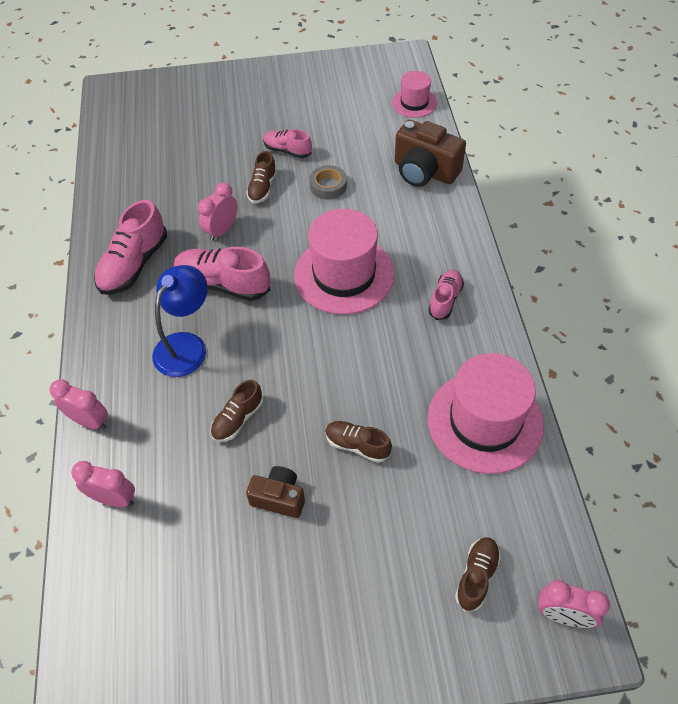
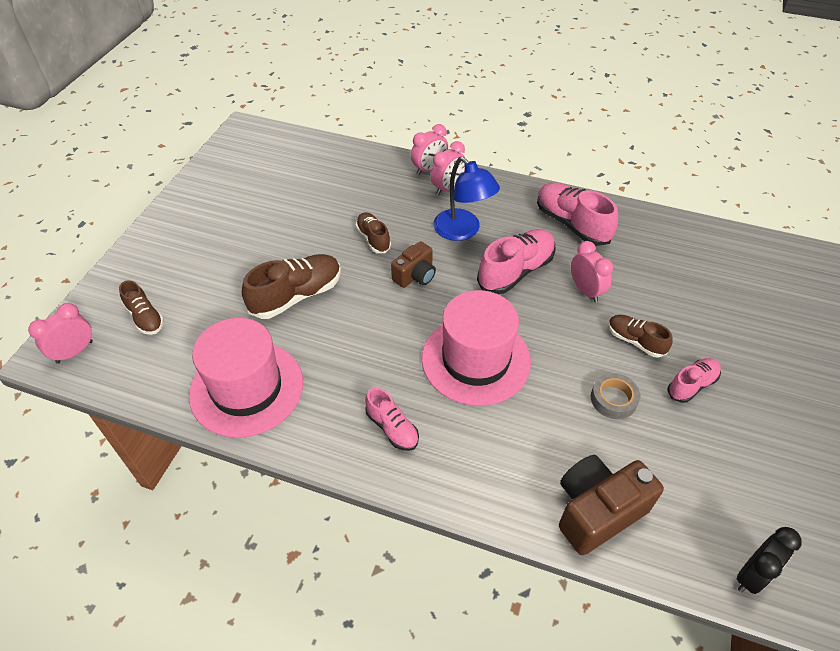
camera: 115 degrees right, 5 degrees down
pink clock [71,461,135,507] -> pink clock moved to [430,141,465,195]
brown camera [246,466,305,518] -> brown camera moved to [391,241,436,288]
brown shoe [325,421,392,463] -> brown shoe [242,254,341,319], size x1.69
pink hat [392,71,437,118] -> black clock [737,527,802,594]

